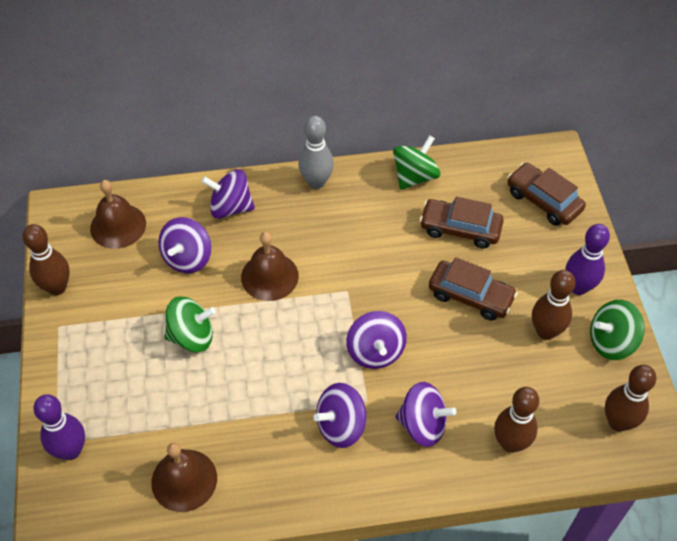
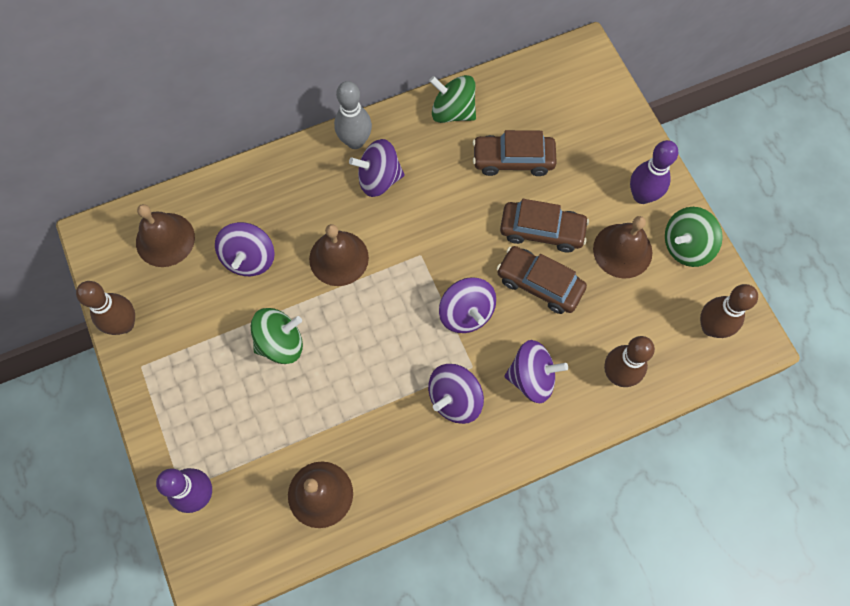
camera: 15 degrees left, 15 degrees up
purple spinning top [201,169,255,219] -> purple spinning top moved to [349,139,405,197]
green spinning top [393,135,440,190] -> green spinning top turned 90 degrees counterclockwise [429,75,476,123]
brown car [507,163,586,226] -> brown car moved to [497,246,587,314]
brown bowling pin [532,270,576,340] -> brown bell [593,216,652,278]

